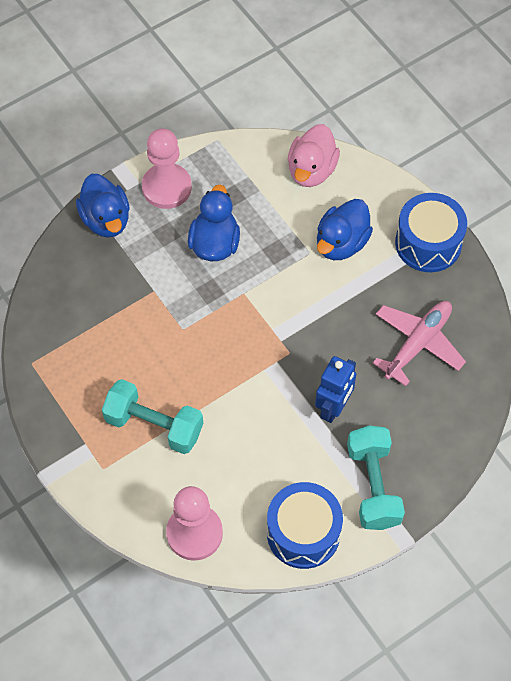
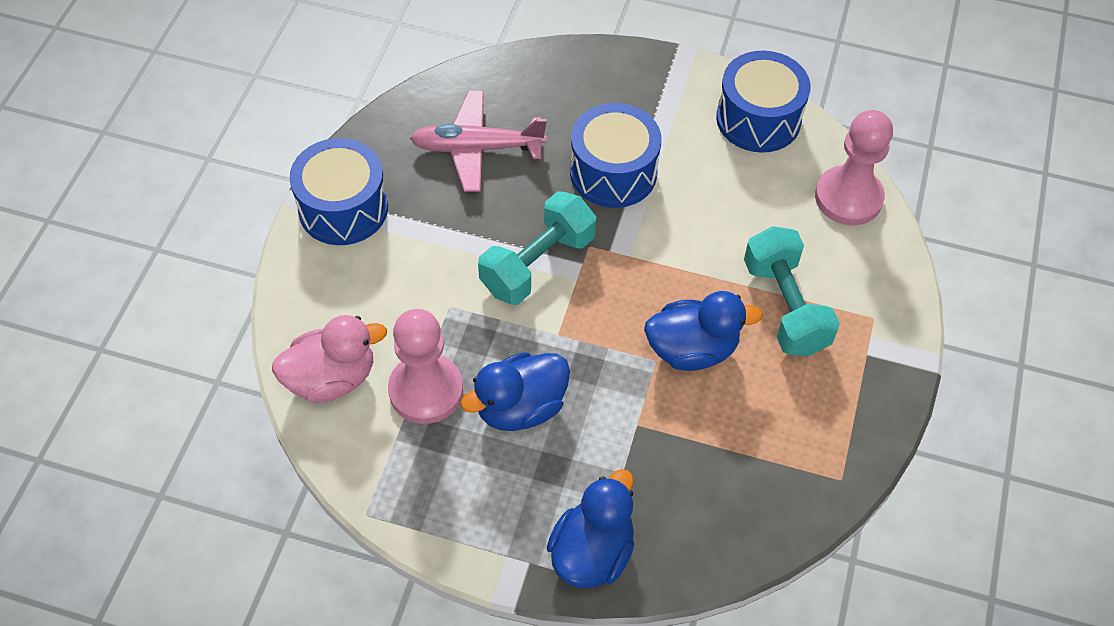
camera: 130 degrees left, 5 degrees down
pink pawn [142,128,192,209] -> pink pawn moved to [388,309,463,424]
blue robot [315,356,356,423] -> blue drum [570,103,661,208]
blue duck [317,199,373,260] -> blue duck moved to [644,291,763,371]
turquoise dumbbell [347,426,405,530] -> turquoise dumbbell moved to [478,191,596,305]

